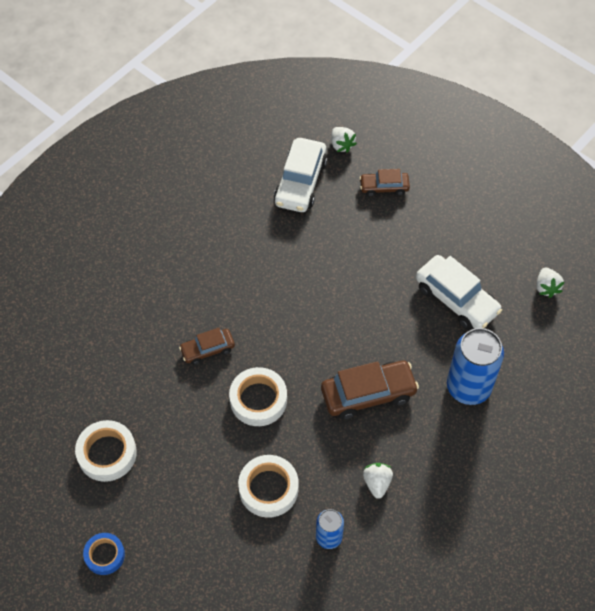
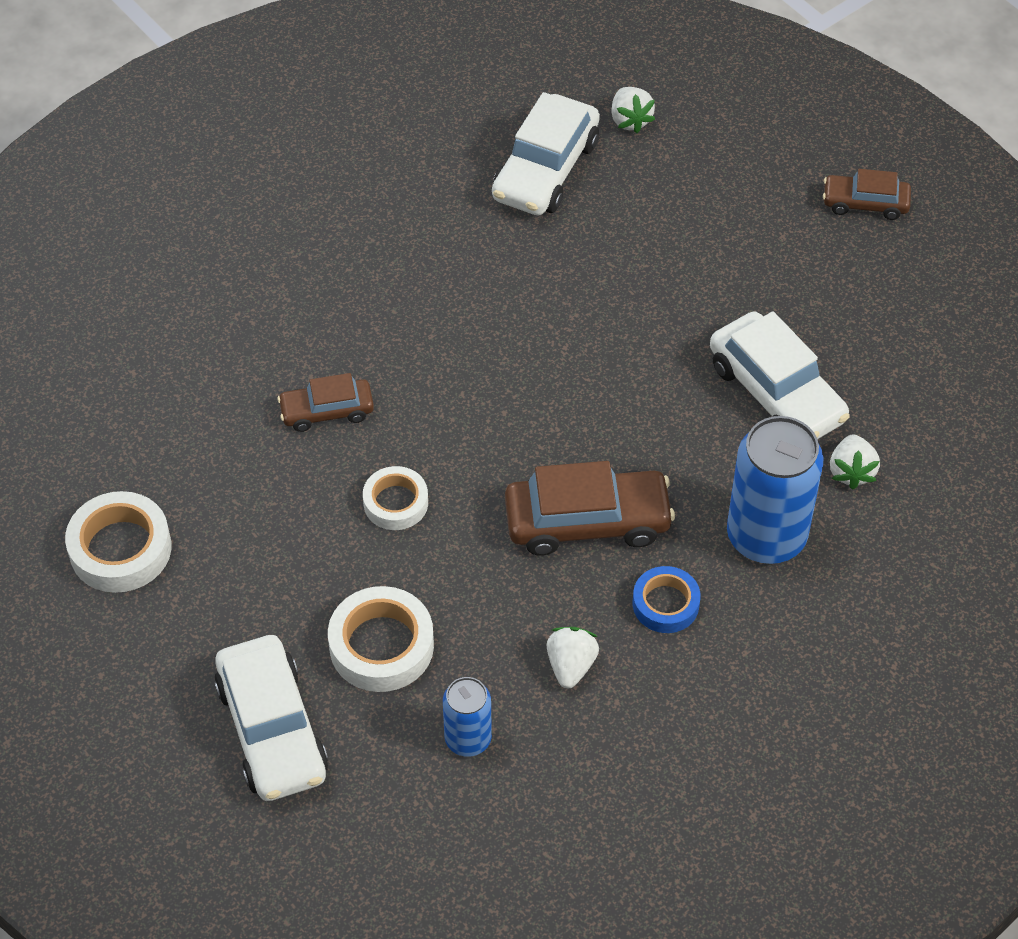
camera: 10 degrees right, 5 degrees down
blue tape [83,533,125,575] -> blue tape moved to [633,566,701,633]
white tape [229,367,287,426] -> white tape [363,466,428,530], size x0.65
brown car [359,169,410,197] -> brown car moved to [823,169,911,220]
white strawberry [536,267,564,298] -> white strawberry moved to [830,434,880,490]
none -> white car [214,635,328,801]

